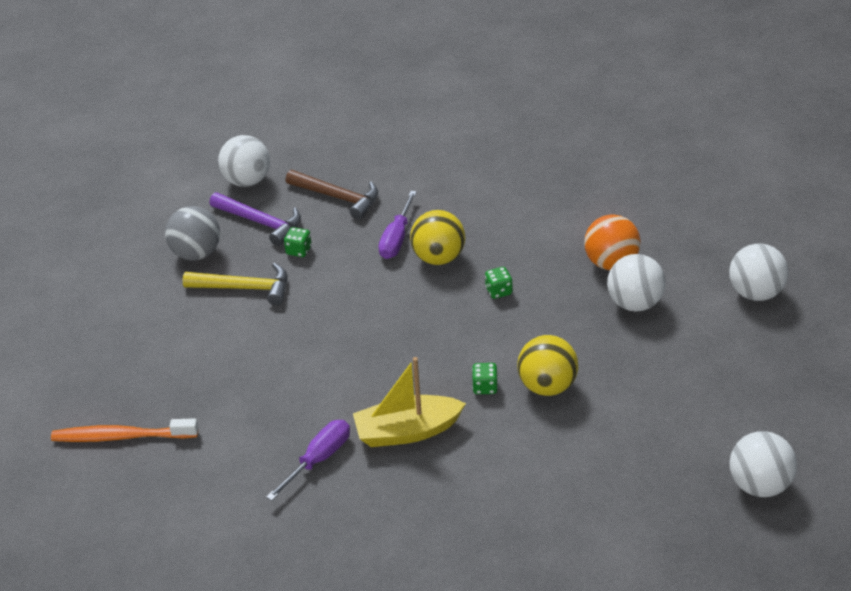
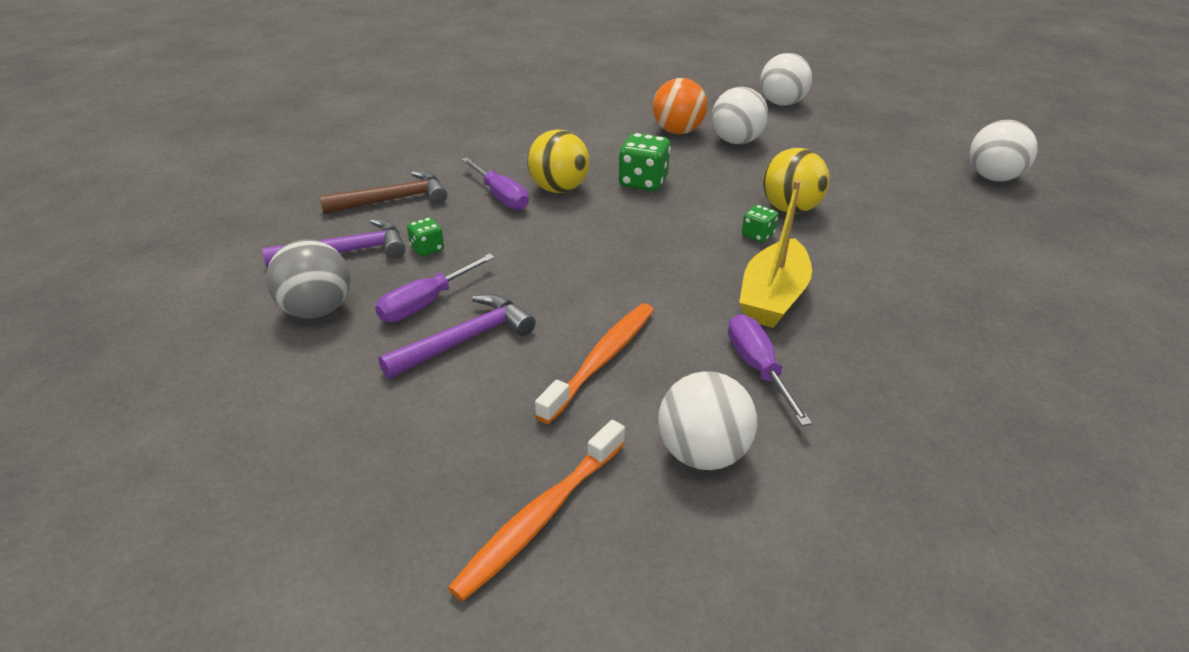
camera: 55 degrees left, 5 degrees down
yellow hammer [183,263,287,305] -> purple screwdriver [375,253,495,322]
white ball [218,135,270,187] -> white ball moved to [658,371,757,470]
green dice [485,267,512,299] -> green dice [618,133,671,191], size x1.77
none -> purple hammer [378,294,536,379]
none -> orange toothbrush [535,303,654,424]

